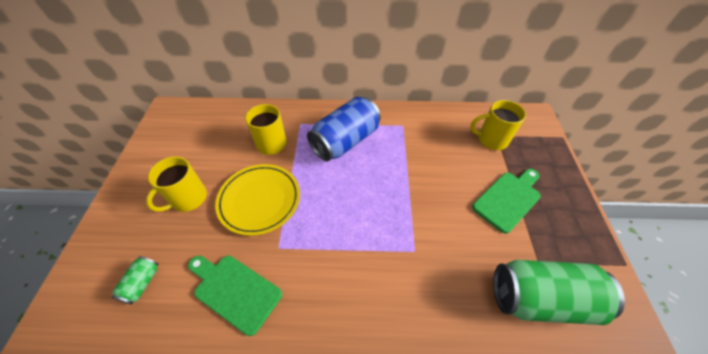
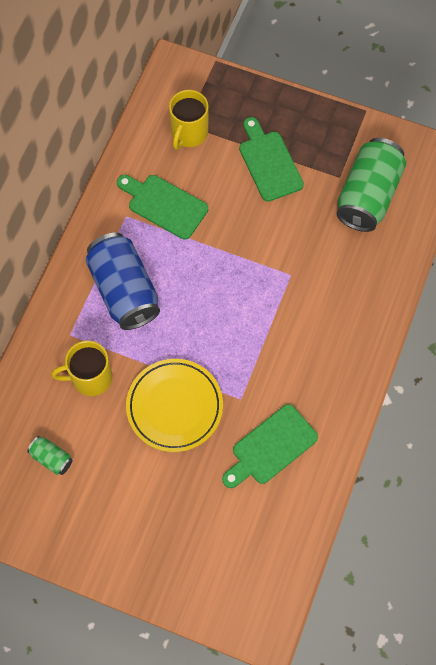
camera: 70 degrees left, 15 degrees up
green can [112,256,158,305] -> green can moved to [27,436,73,475]
yellow mug [146,157,207,212] -> none
none -> green cutting board [117,175,208,240]

